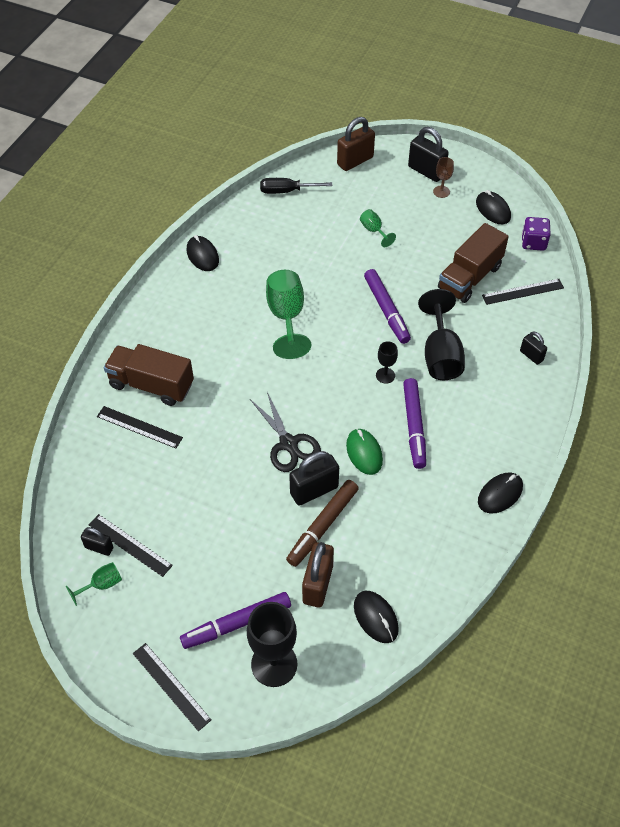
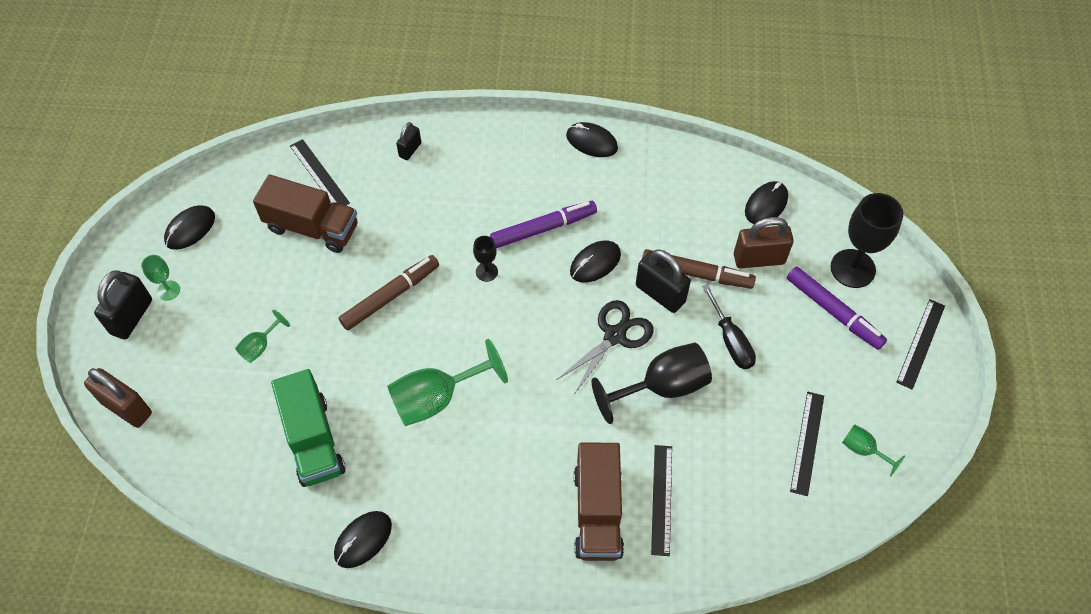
camera: 110 degrees left, 5 degrees up
black padlock [81,527,113,556] -> none
black screwdriver [260,178,332,194] -> black screwdriver moved to [702,284,756,369]
green mouse [346,429,383,475] -> black mouse [570,241,621,282]
purple marker [364,269,411,344] -> brown marker [339,255,439,330]
black goblet [418,289,465,380] -> black goblet moved to [592,343,712,424]
brown goblet [433,157,454,198] -> green goblet [141,255,180,301]
purple dice [522,217,551,251] -> none
none -> green truck [271,369,345,487]

